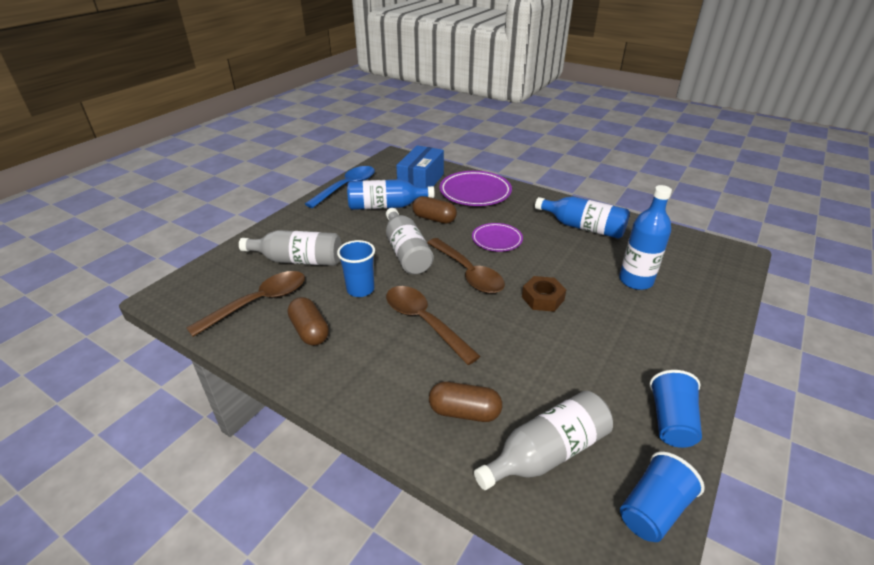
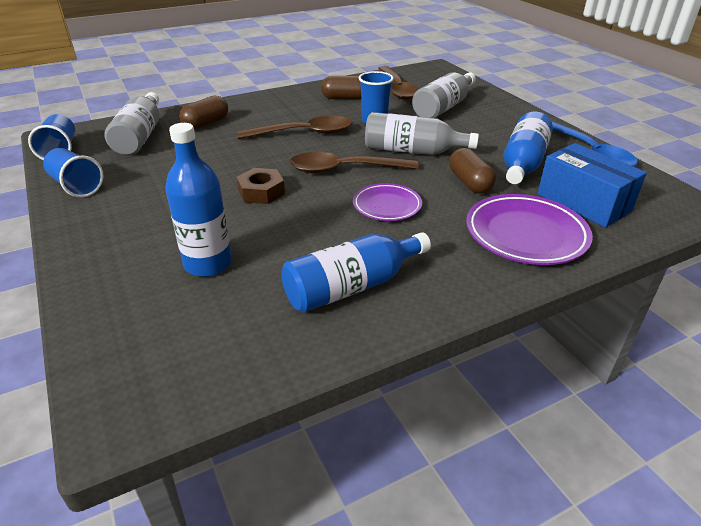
camera: 120 degrees right, 0 degrees up
brown capsule [412,196,457,224] -> brown capsule turned 75 degrees counterclockwise [449,148,496,193]

